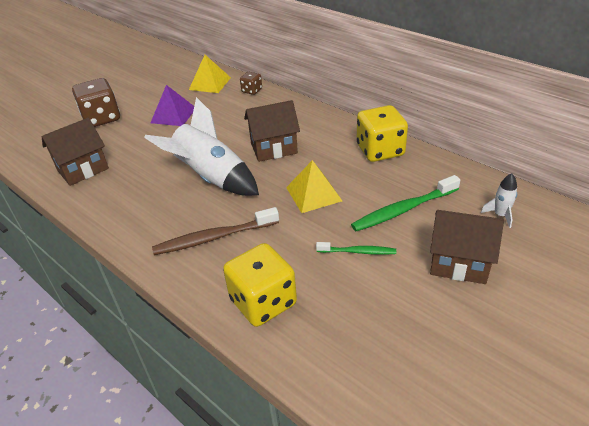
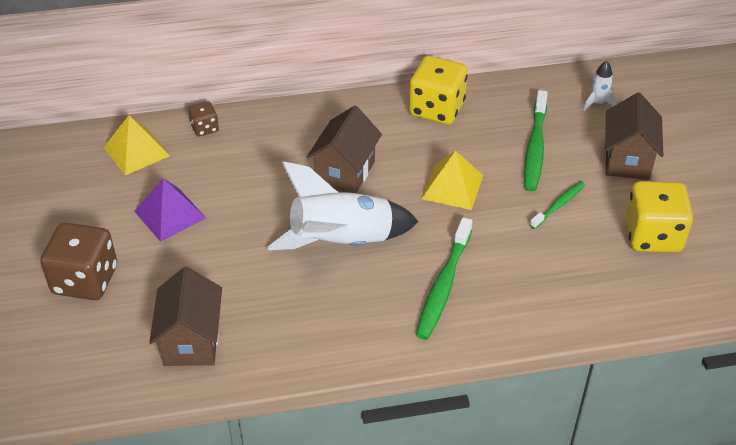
camera: 55 degrees left, 5 degrees up
brown toothbrush [152,207,279,255] -> green toothbrush [416,217,473,340]
yellow dice [223,243,297,327] -> yellow dice moved to [625,181,693,252]
brown house [430,210,504,284] -> brown house turned 45 degrees counterclockwise [605,93,663,180]

